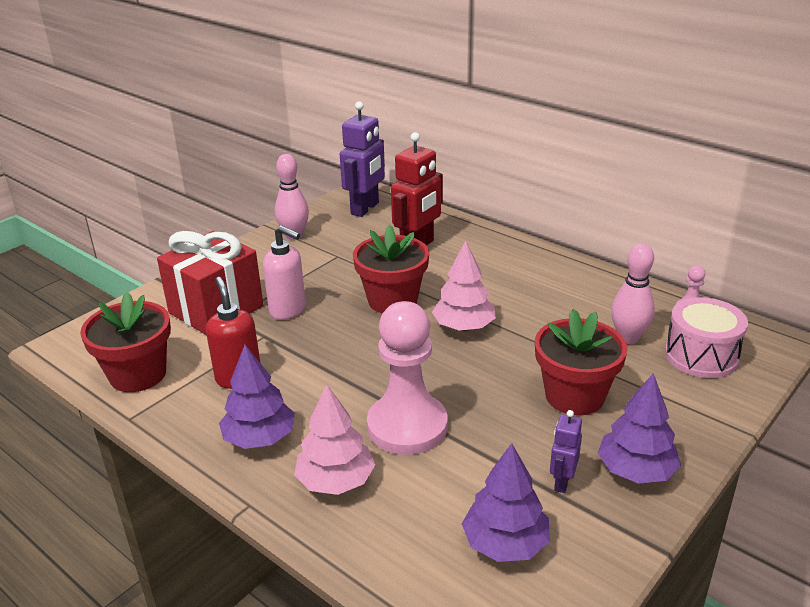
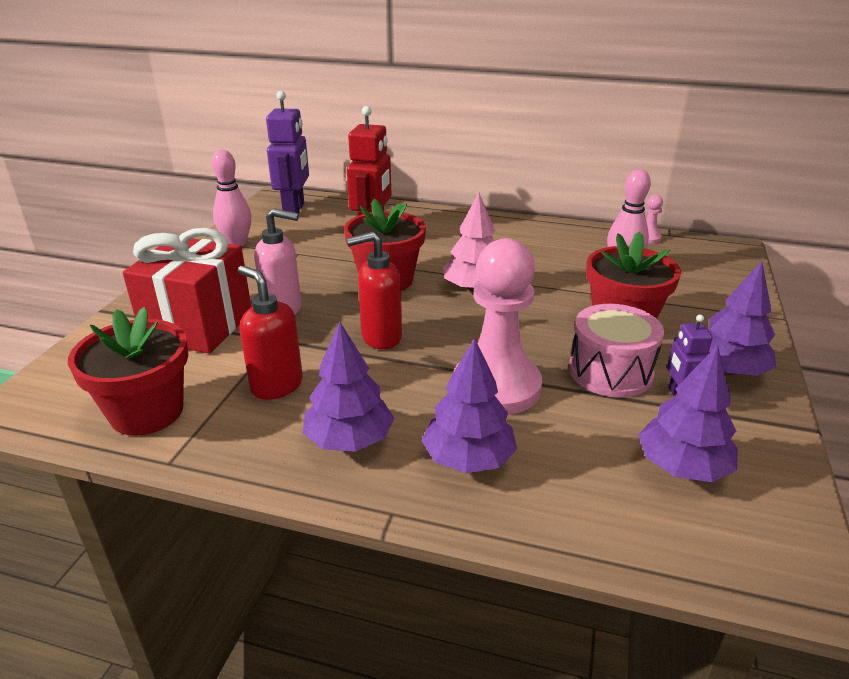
camera: 25 degrees left, 0 degrees up
pink tree [294,384,375,495] -> purple tree [422,338,517,473]
pink drum [665,297,748,378] -> pink drum moved to [569,304,664,398]
none -> red soap dispenser [346,232,402,349]

